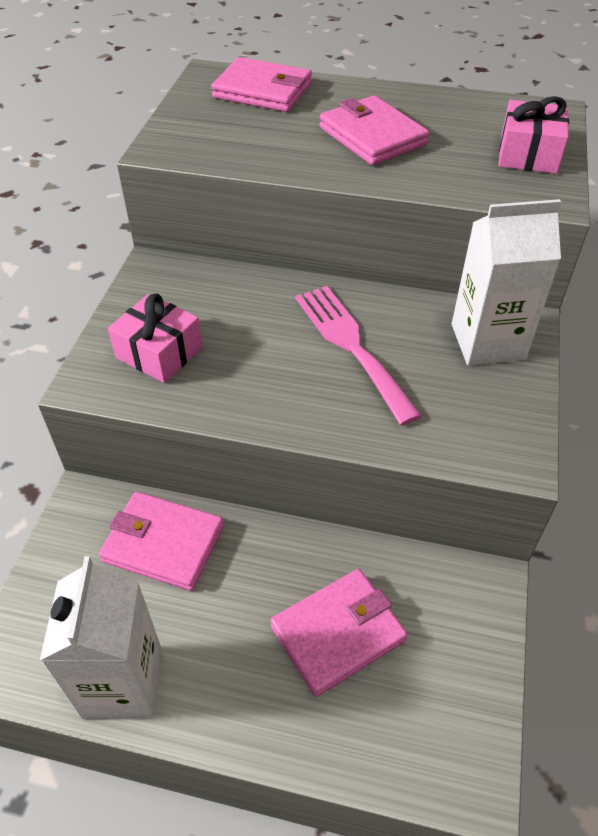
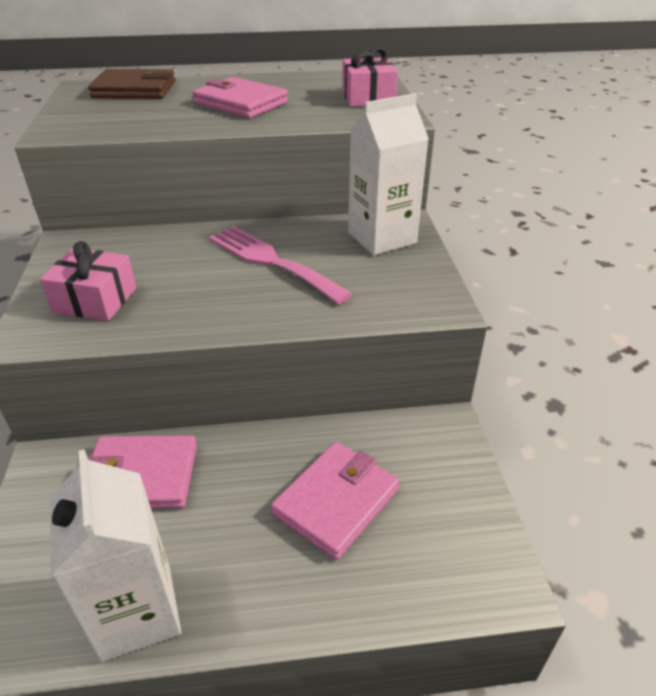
camera: 20 degrees left, 10 degrees down
pink wallet [211,57,312,112] -> brown wallet [88,69,175,99]

